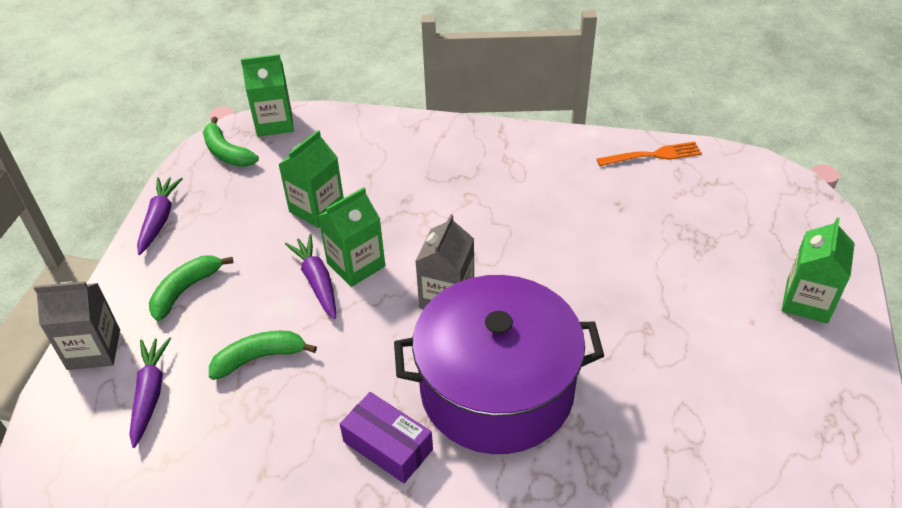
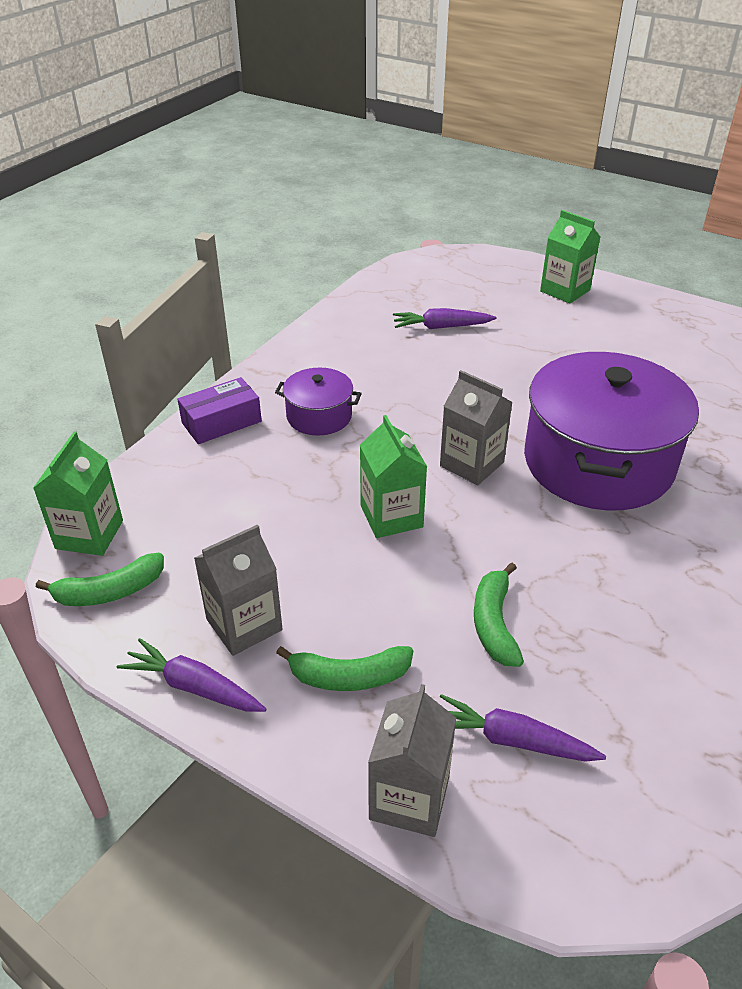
camera: 70 degrees left, 5 degrees down
green banana [149,255,233,321] -> green banana turned 60 degrees counterclockwise [276,646,413,691]
green carton [278,130,344,228] -> none
purple carrot [285,234,336,319] -> purple carrot moved to [393,308,496,329]
purple box [340,392,433,483] -> purple box moved to [177,377,262,444]
orange fork [597,142,702,166] -> none
none -> grey carton [194,524,283,656]
none -> purple pot [275,368,362,436]

